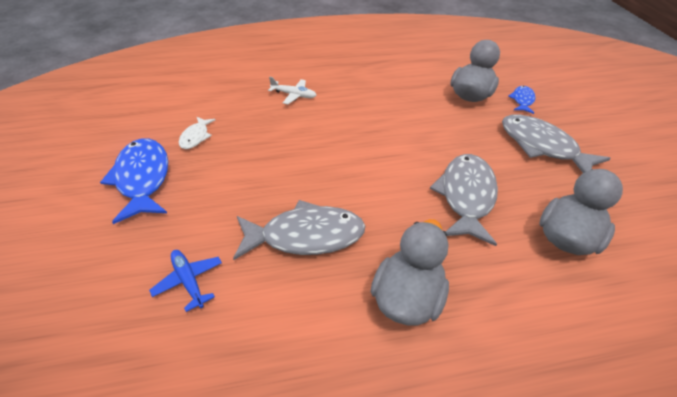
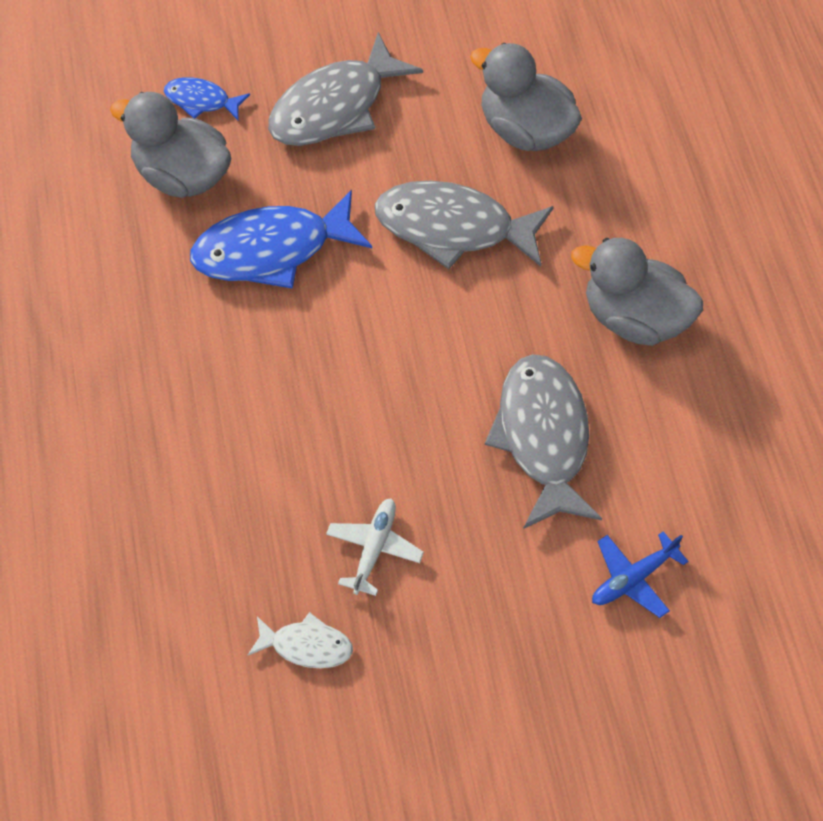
camera: 90 degrees left, 15 degrees up
blue fish [100,138,168,224] -> blue fish moved to [190,190,372,289]
white plane [268,77,316,104] -> white plane moved to [326,498,424,596]

